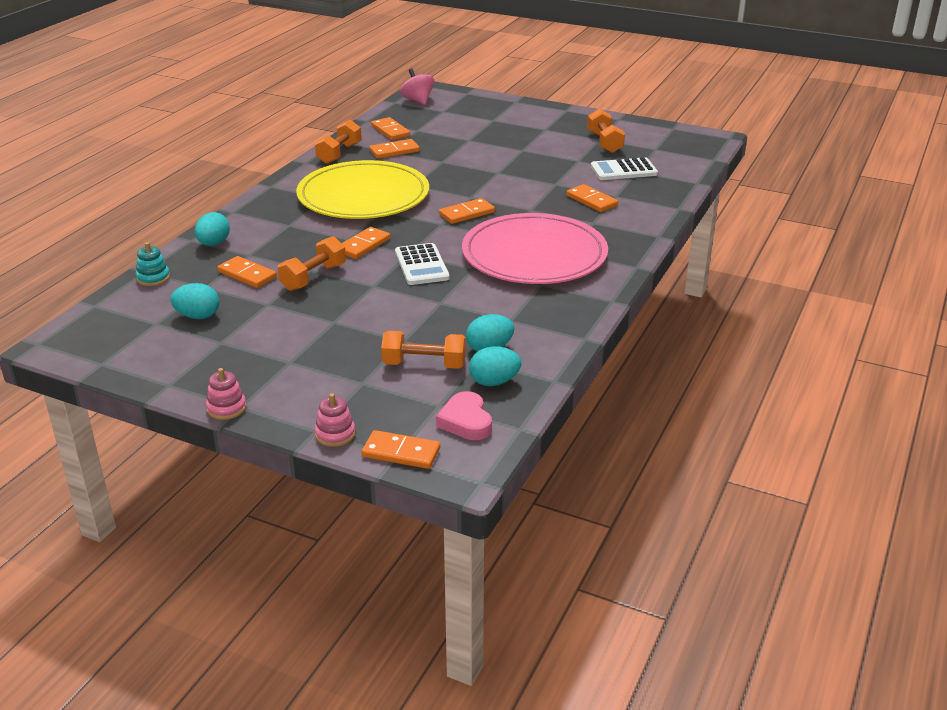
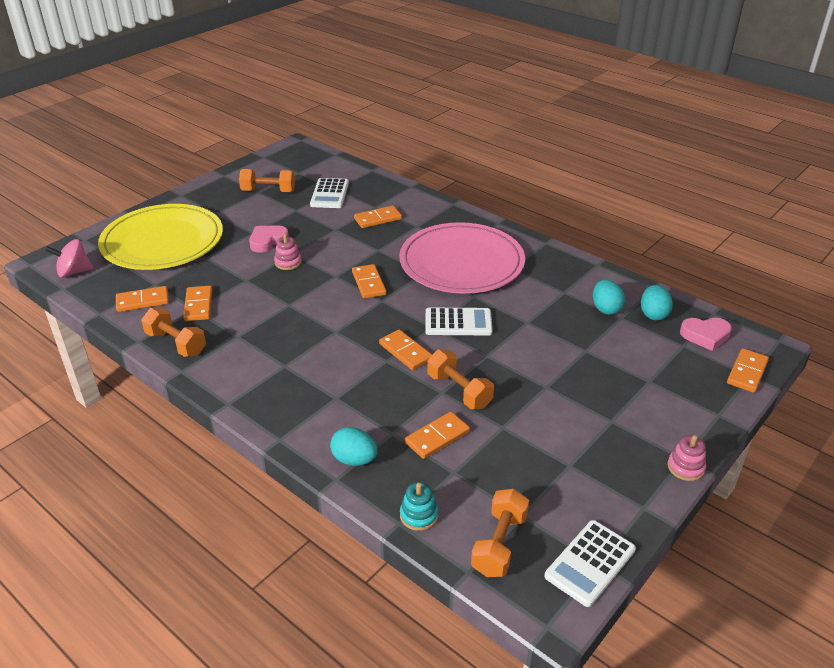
camera: 75 degrees left, 5 degrees up
turquoise egg [170,283,219,319] -> none
yellow plate [296,160,429,219] -> yellow plate moved to [98,204,223,270]
pink stacking toy [314,393,356,447] -> pink stacking toy moved to [274,234,302,270]
orange dumbbell [381,331,466,369] -> orange dumbbell moved to [471,489,529,577]
none -> pink heart [249,225,289,253]
none -> white calculator [544,520,636,607]

